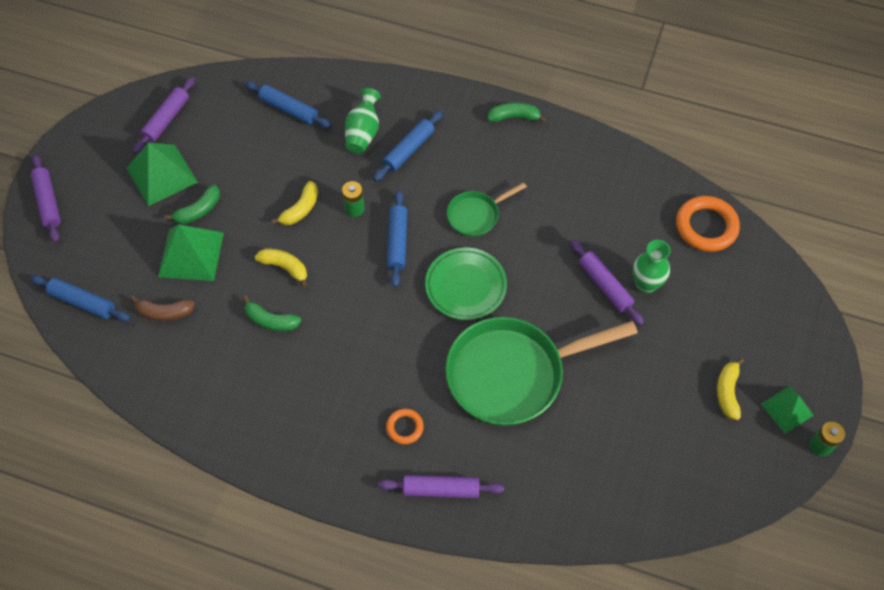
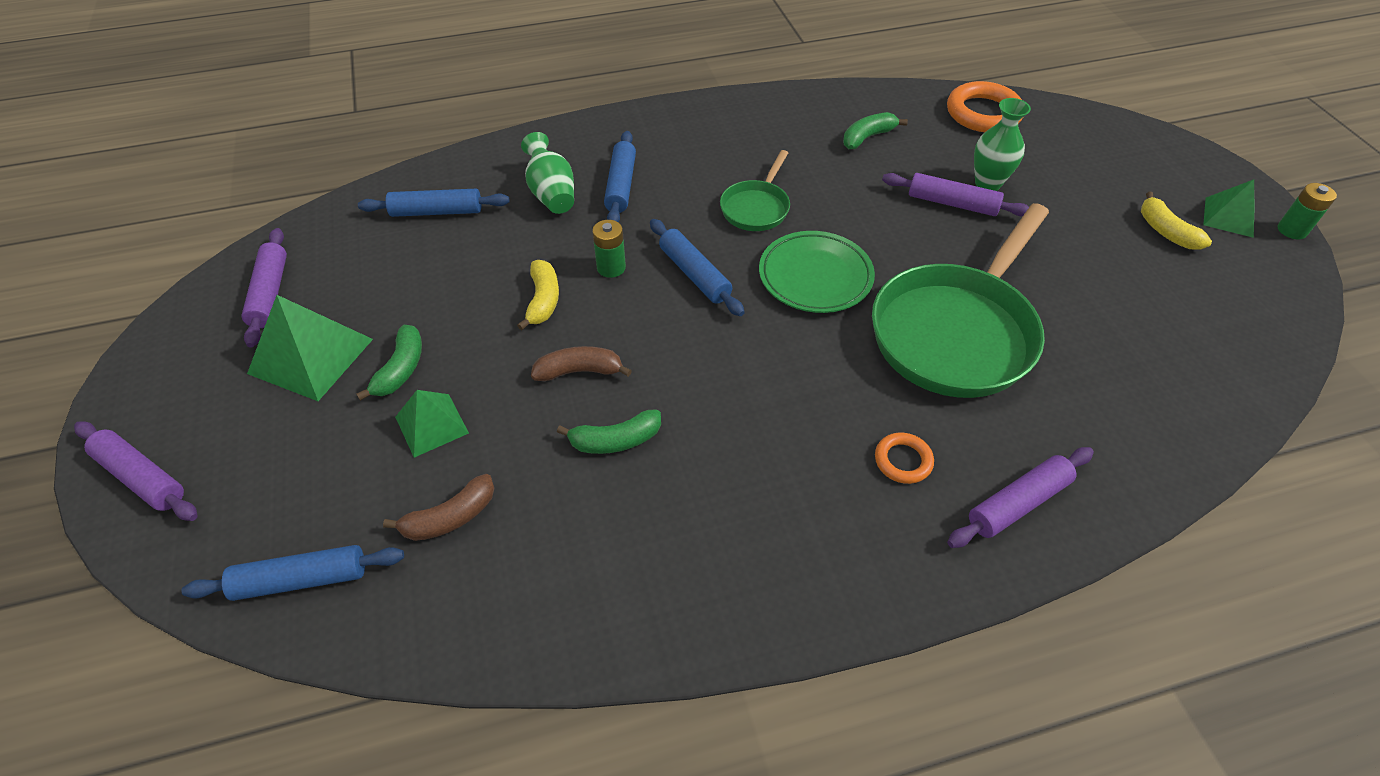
camera: 35 degrees left, 10 degrees down
green pyramid [158,225,224,281] -> green pyramid [395,390,469,458], size x0.62
yellow banana [255,249,308,288] -> brown banana [531,346,632,381]
green banana [487,102,546,123] -> green banana moved to [843,112,908,149]

